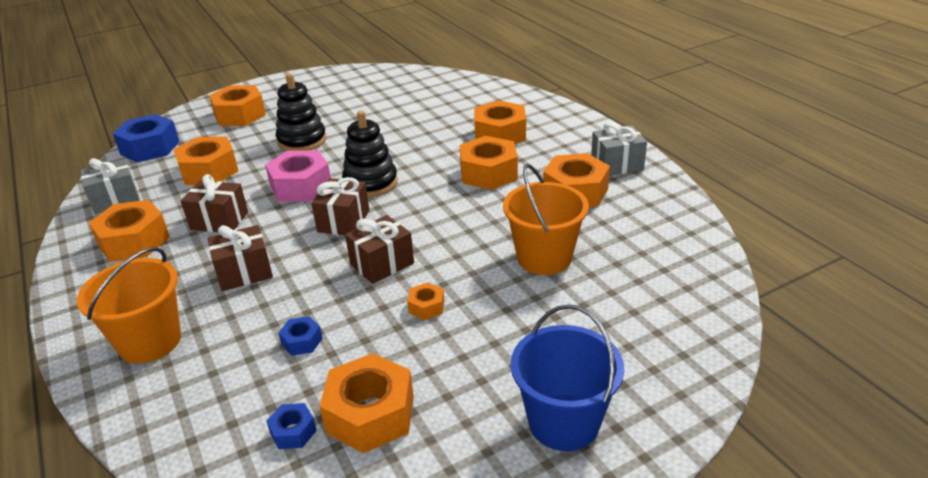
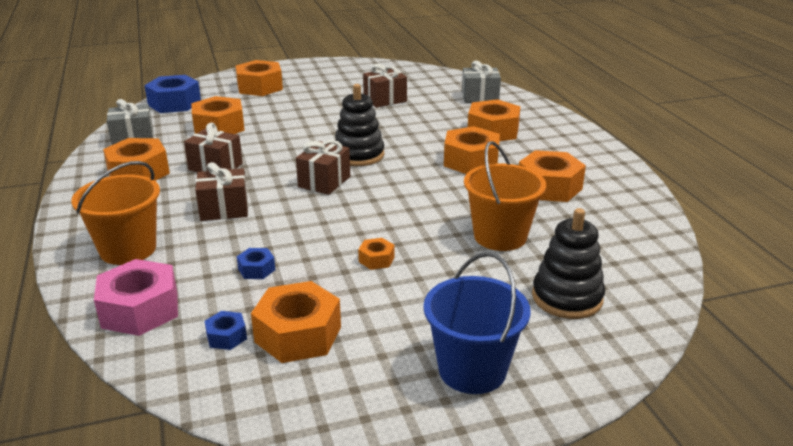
camera: 10 degrees right, 5 degrees down
pink nut [265,150,331,202] -> pink nut moved to [94,259,178,336]
black stacking toy [276,73,327,151] -> black stacking toy moved to [532,208,605,319]
brown gift [345,215,414,284] -> brown gift moved to [363,64,407,108]
grey gift [591,122,647,176] -> grey gift moved to [462,61,501,103]

